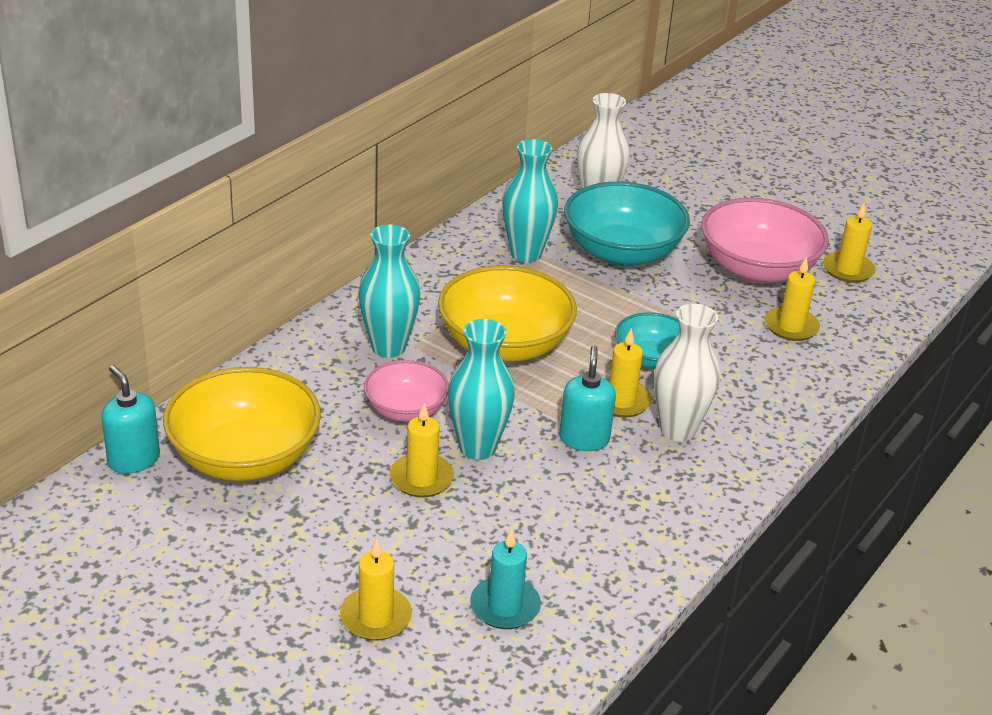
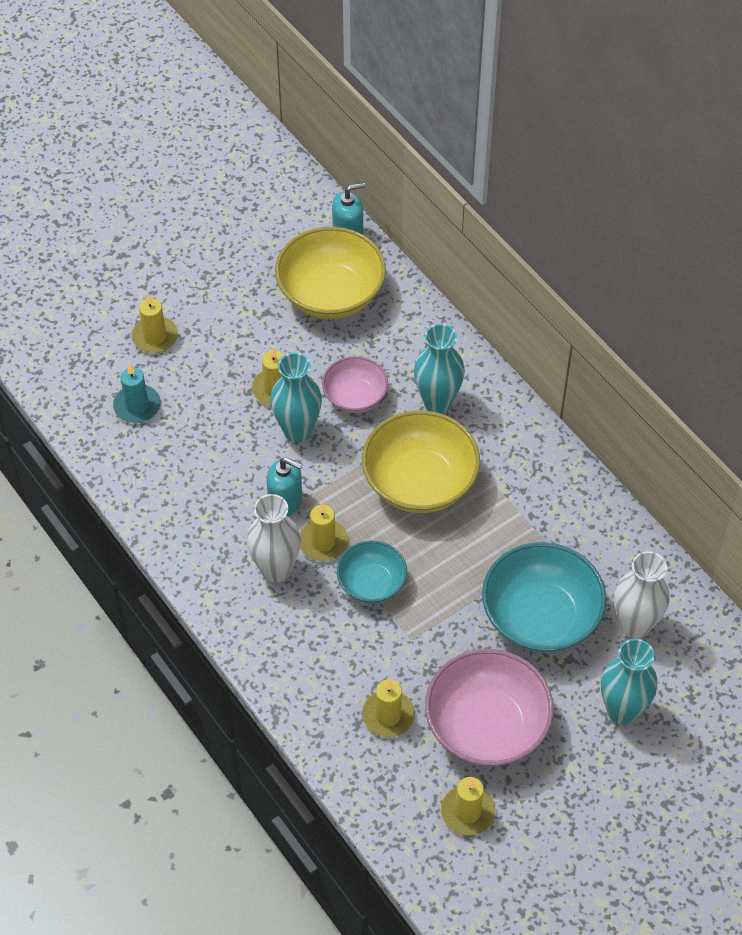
camera: 110 degrees right, 20 degrees up
turquoise vase [502,139,558,263] -> turquoise vase moved to [601,639,657,725]

